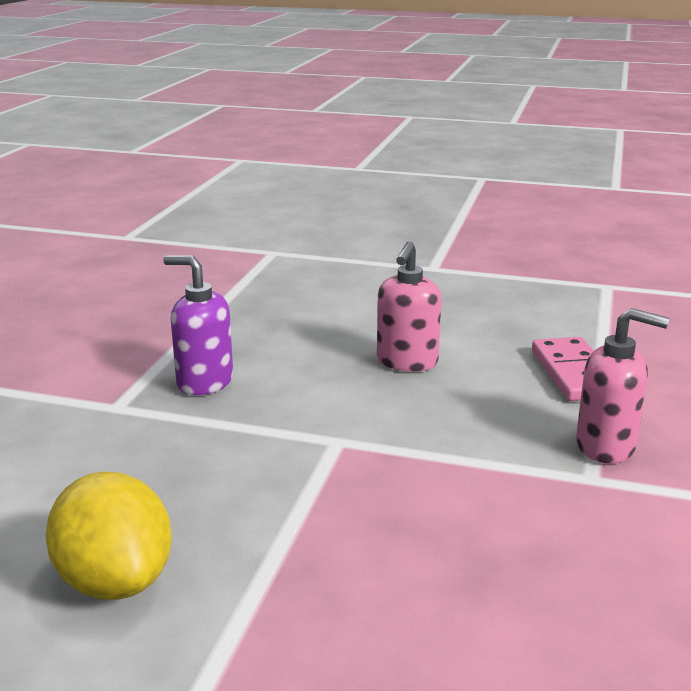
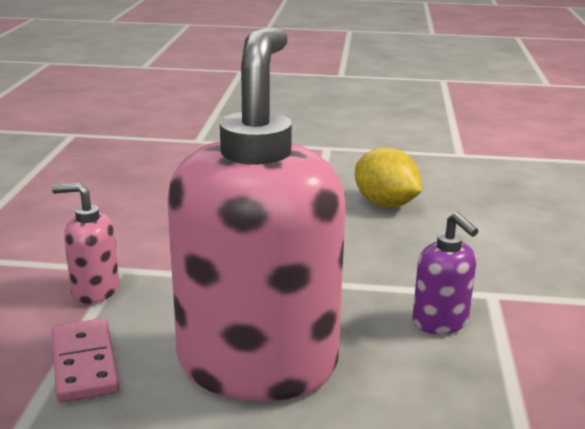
camera: 170 degrees right, 0 degrees up
purple soap dispenser [163,255,233,395] -> purple soap dispenser turned 45 degrees clockwise [412,212,479,334]
pink soap dispenser [377,242,442,372] -> pink soap dispenser [167,25,346,402], size x2.45

